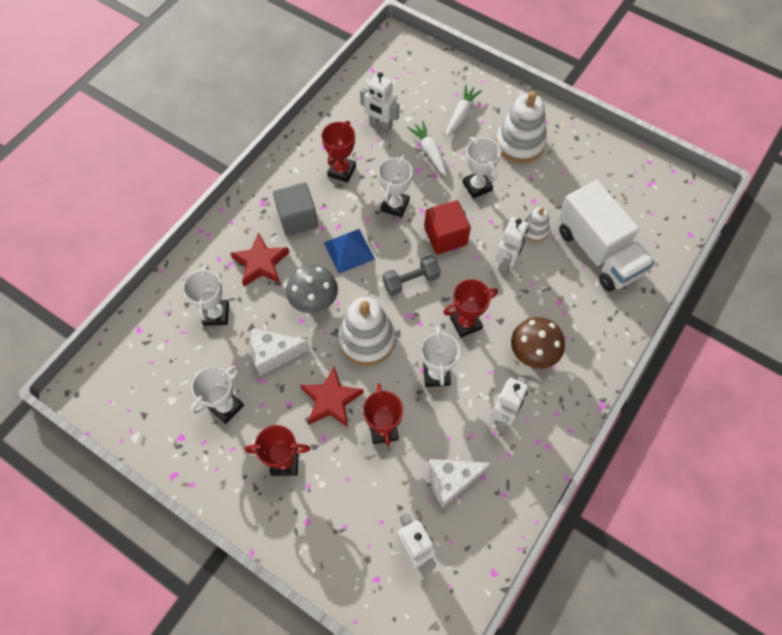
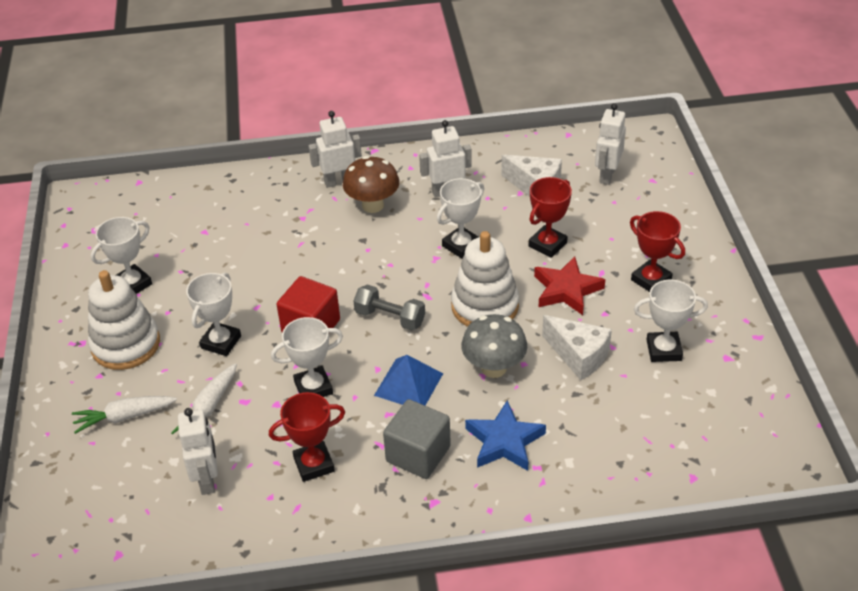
camera: 130 degrees left, 20 degrees down
white trophy [183,265,229,326] -> white trophy moved to [91,217,152,294]
red star [230,232,290,286] -> blue star [465,400,546,471]
red trophy [443,279,498,338] -> none
white robot [496,217,529,273] -> white robot moved to [309,111,362,188]
white stacking toy [525,207,550,242] -> none
white truck [558,180,655,292] -> none

